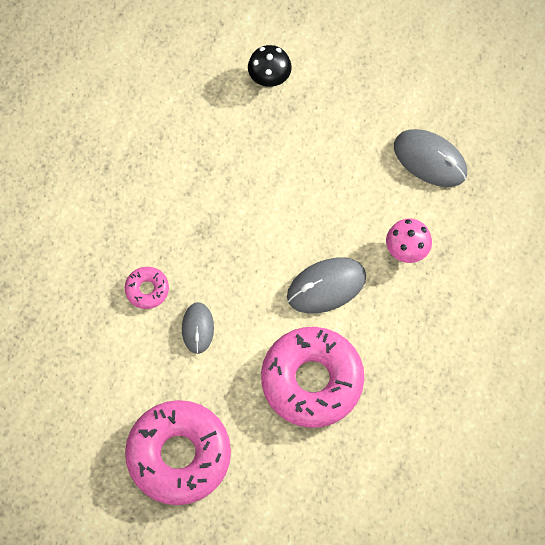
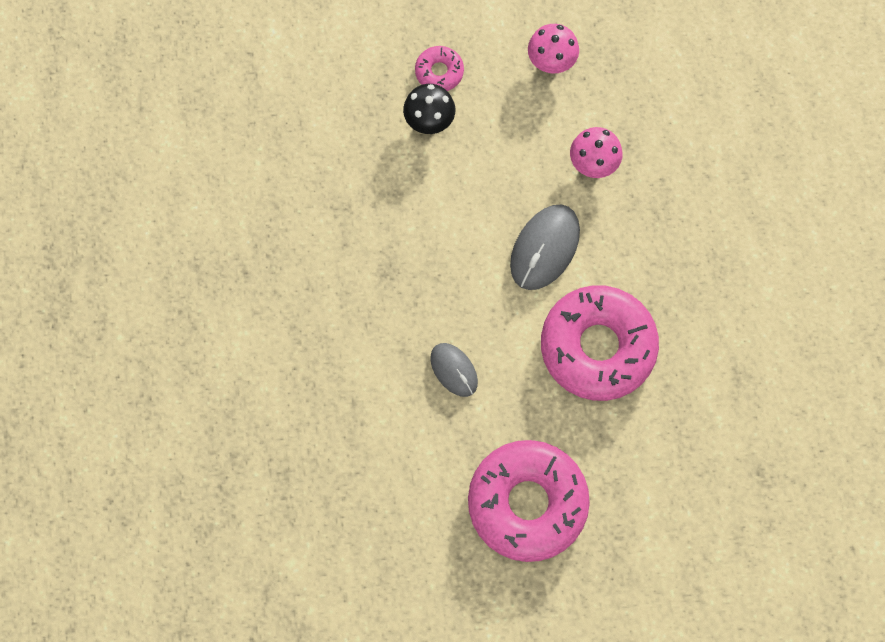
camera: 35 degrees left, 5 degrees up
pink donut [125,267,169,309] -> pink donut moved to [415,46,464,91]
black mushroom [248,45,292,87] -> black mushroom moved to [403,84,455,134]
grey mouse [394,129,467,187] -> pink mushroom [528,24,579,73]

